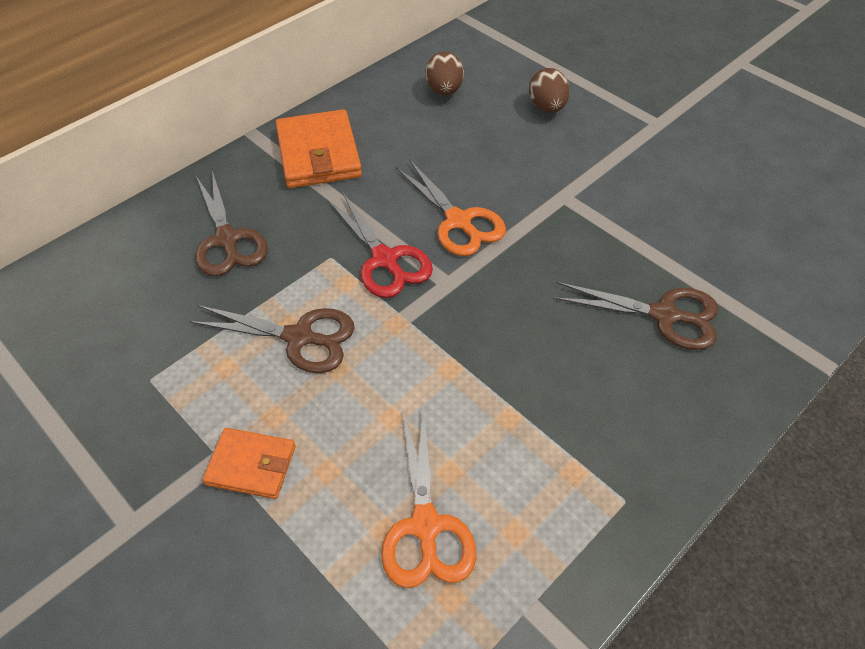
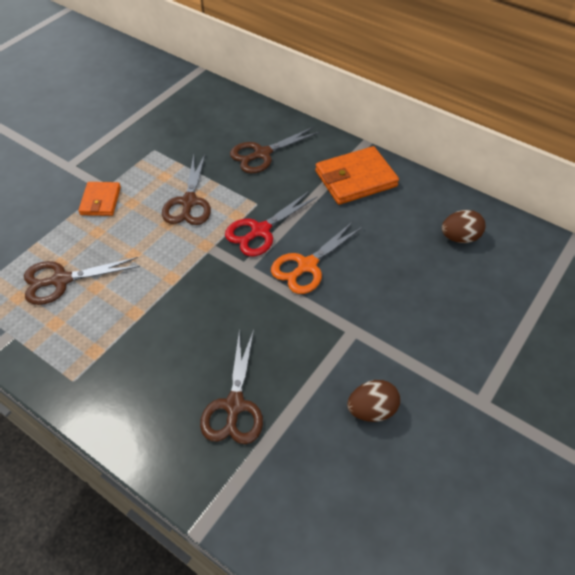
camera: 80 degrees right, 0 degrees up
orange scissors [381,407,476,588] -> brown scissors [24,257,140,305]
brown egg [529,68,570,113] -> brown egg moved to [347,380,400,422]

